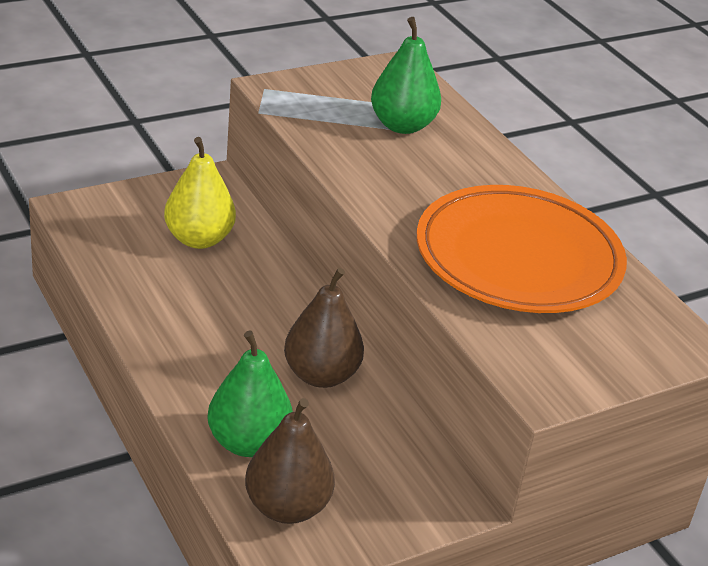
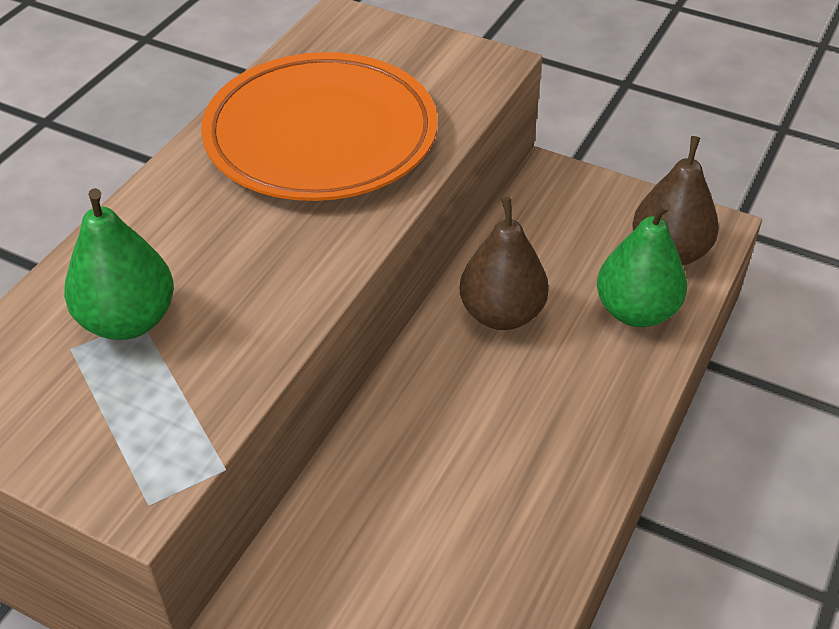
camera: 120 degrees left, 10 degrees up
yellow pear [164,137,236,249] -> none

